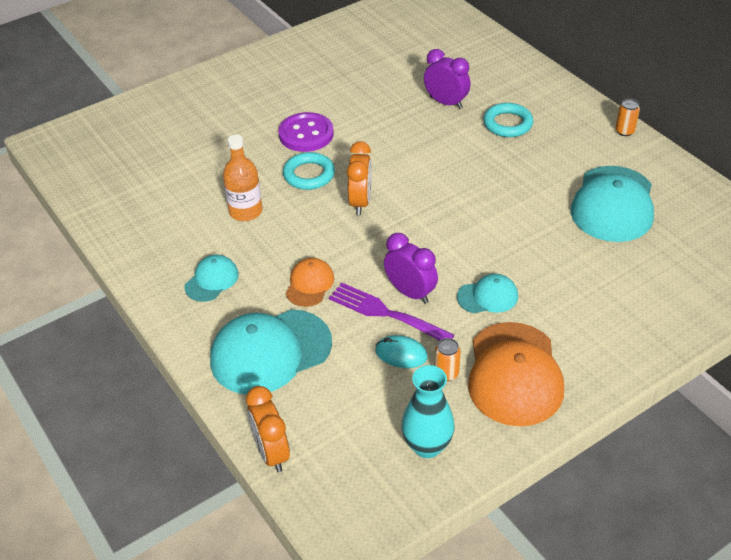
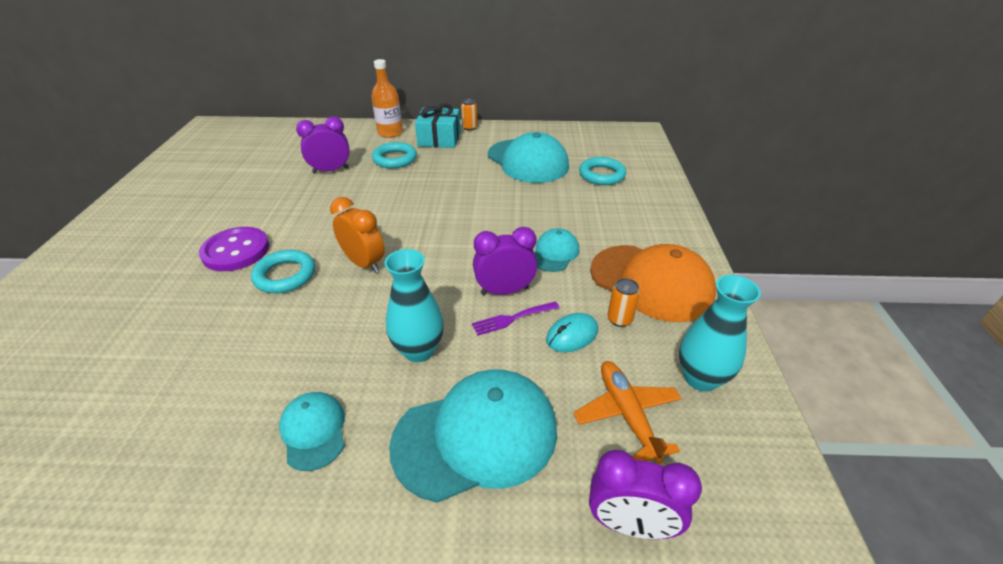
camera: 55 degrees left, 5 degrees down
turquoise cap [210,309,332,395] -> turquoise cap turned 120 degrees counterclockwise [389,369,557,503]
orange bottle [223,134,262,221] -> orange bottle moved to [371,59,403,138]
orange clock [246,386,290,472] -> purple clock [589,450,702,539]
orange cap [286,258,334,307] -> turquoise vase [384,249,444,362]
purple fork [329,283,454,341] -> purple fork [472,301,559,336], size x0.61
none -> turquoise gift [415,103,460,148]
none -> orange plane [573,361,682,464]
none -> turquoise ring [579,157,626,185]

